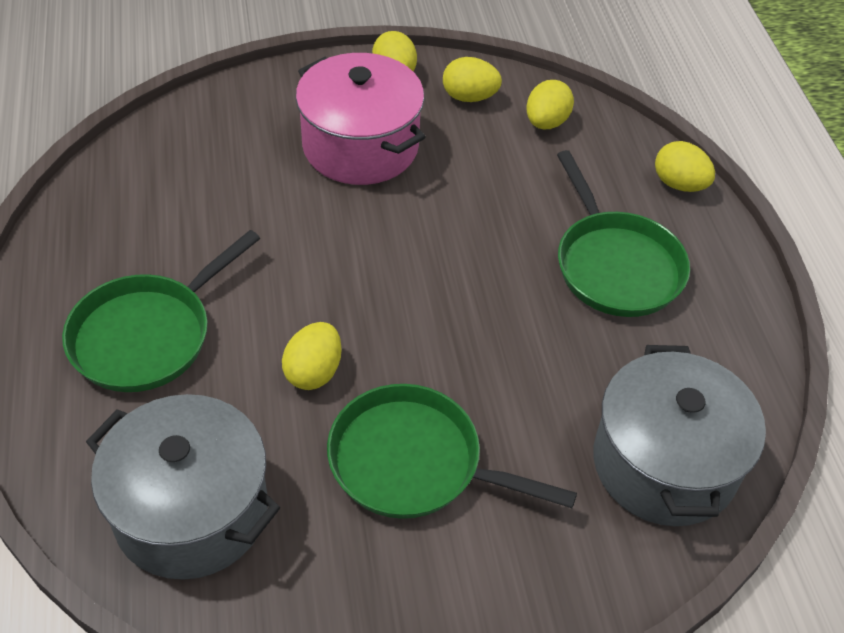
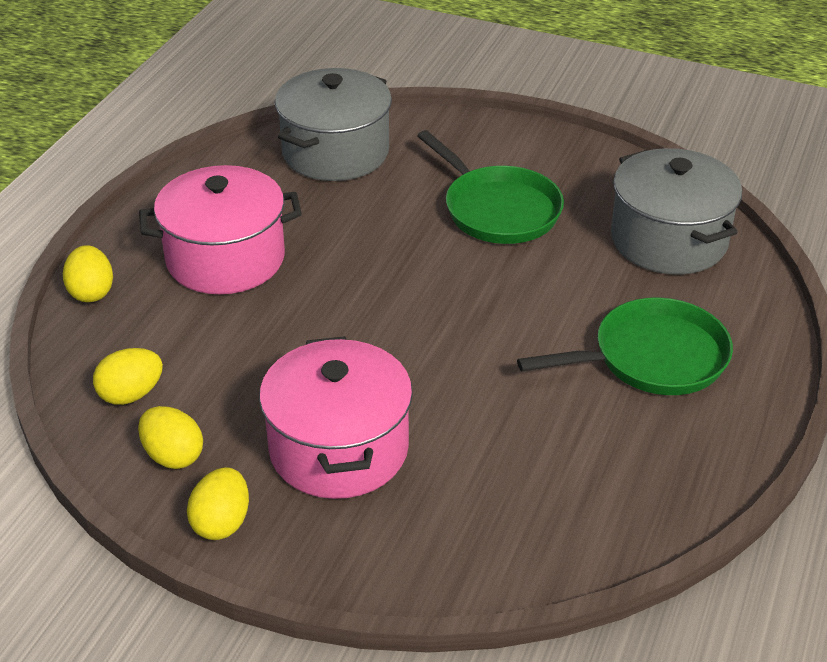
camera: 145 degrees left, 10 degrees down
yellow egg [282,322,342,390] -> none
green pan [557,150,690,317] -> pink pot [139,165,302,294]

